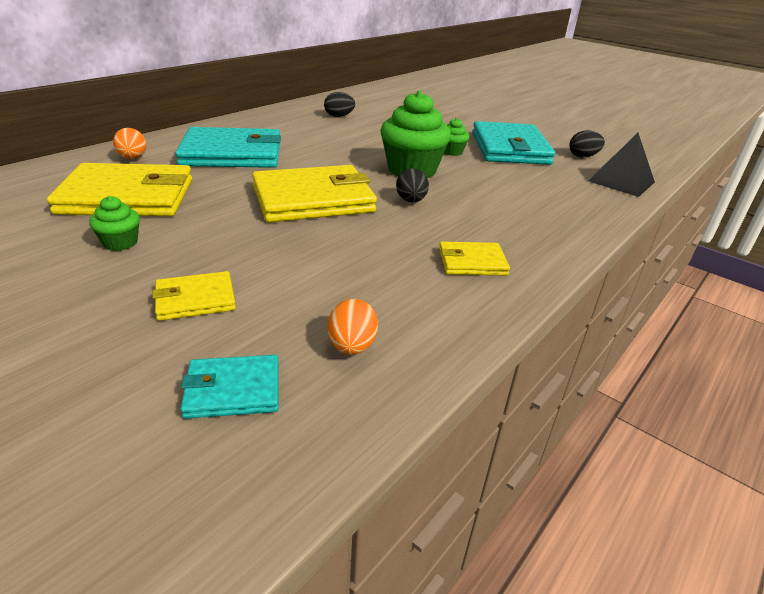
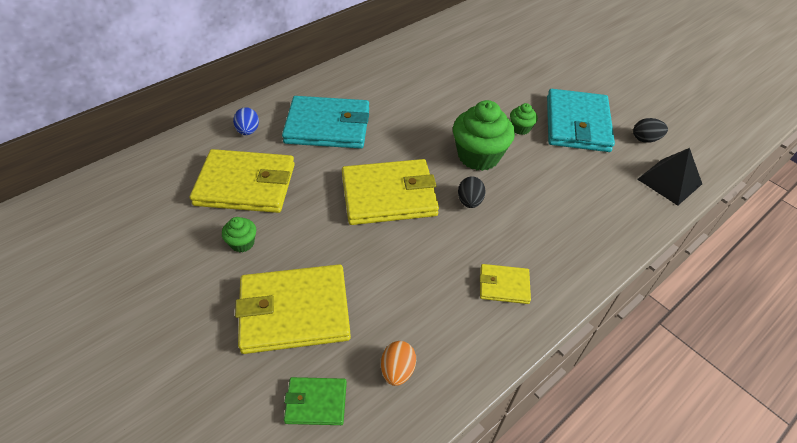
camera: 10 degrees right, 15 degrees up
orange egg [113,128,146,159] -> blue egg [233,107,259,135]
yellow wallet [152,271,236,321] -> yellow wallet [235,264,351,354], size x2.03
turquoise wallet [181,355,279,419] -> green wallet [284,377,347,425]
black egg [324,92,355,117] -> none

